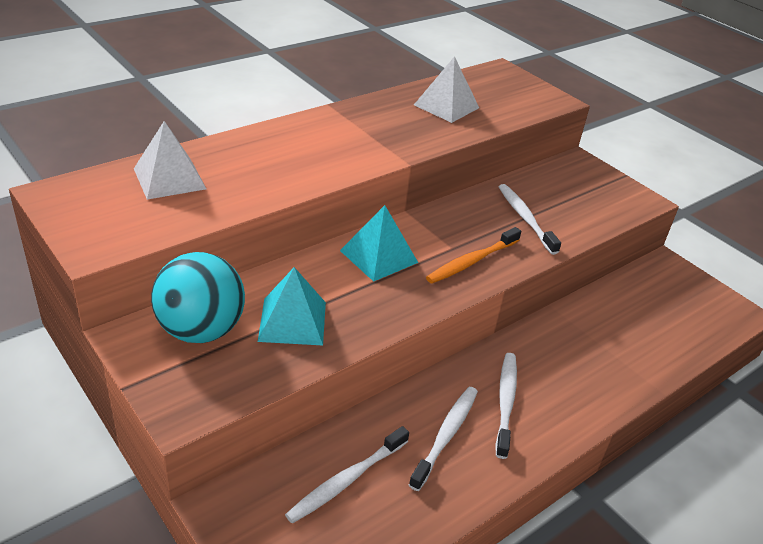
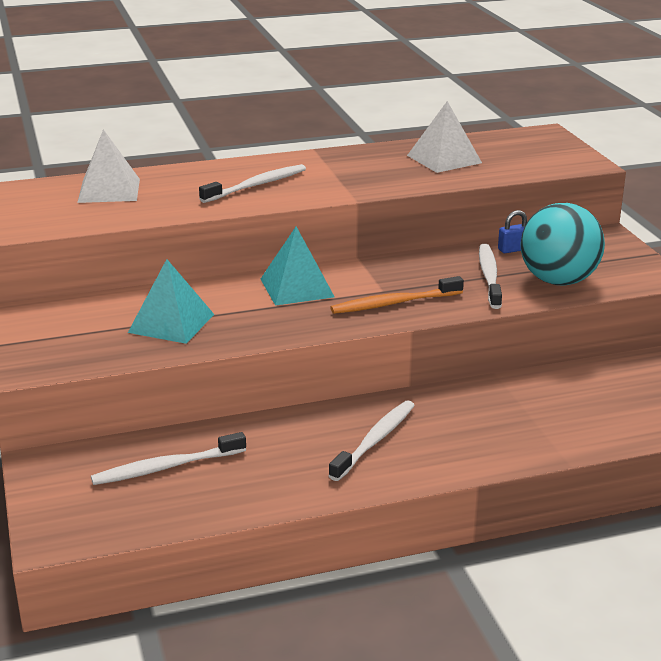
camera: 25 degrees right, 10 degrees down
turquoise ball [151,252,245,343] -> turquoise ball moved to [520,203,605,285]
white toothbrush [409,387,478,491] -> white toothbrush moved to [199,164,306,203]
none -> blue padlock [498,210,527,253]

